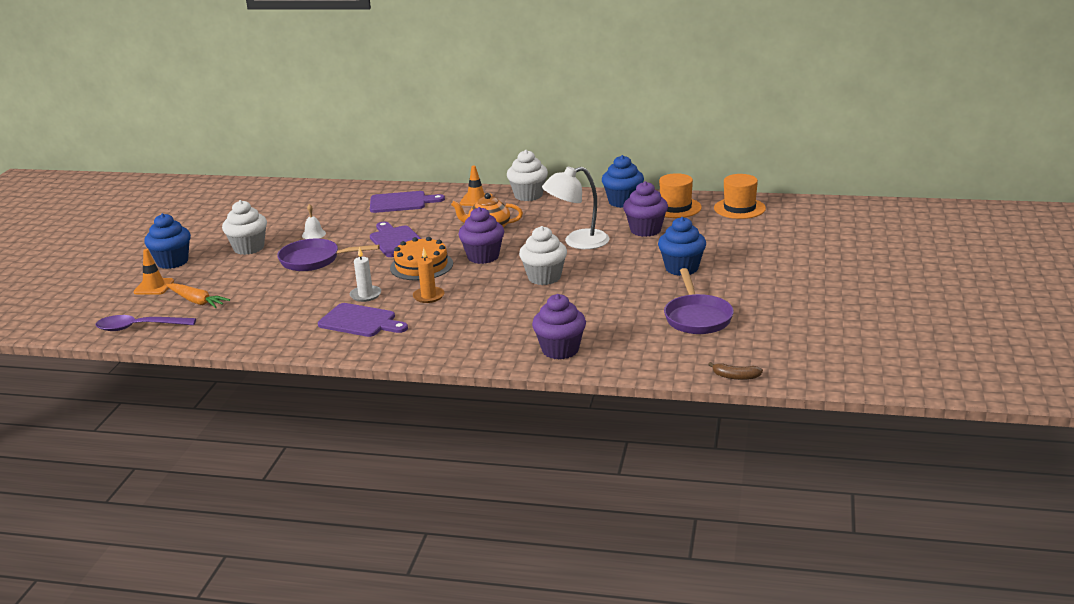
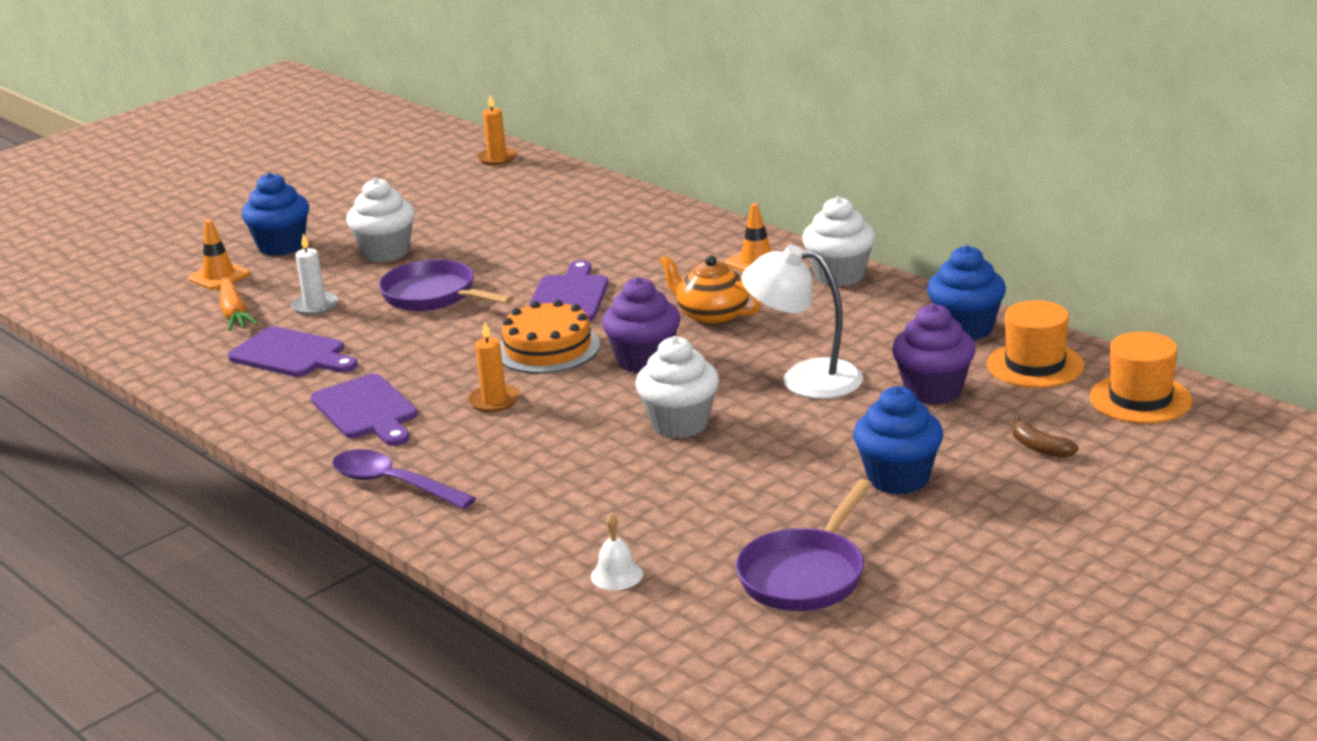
camera: 35 degrees right, 0 degrees up
purple spoon [96,315,196,331] -> purple spoon moved to [332,449,476,509]
white bell [302,204,326,239] -> white bell moved to [591,514,643,590]
white candle [350,247,381,302] -> white candle moved to [291,234,338,315]
purple cutting board [370,191,445,213] -> purple cutting board moved to [228,326,358,377]
purple cupcake [532,294,586,360] -> none
brown banana [708,362,763,380] -> brown banana moved to [1013,417,1078,458]
none -> orange candle [477,95,517,165]

